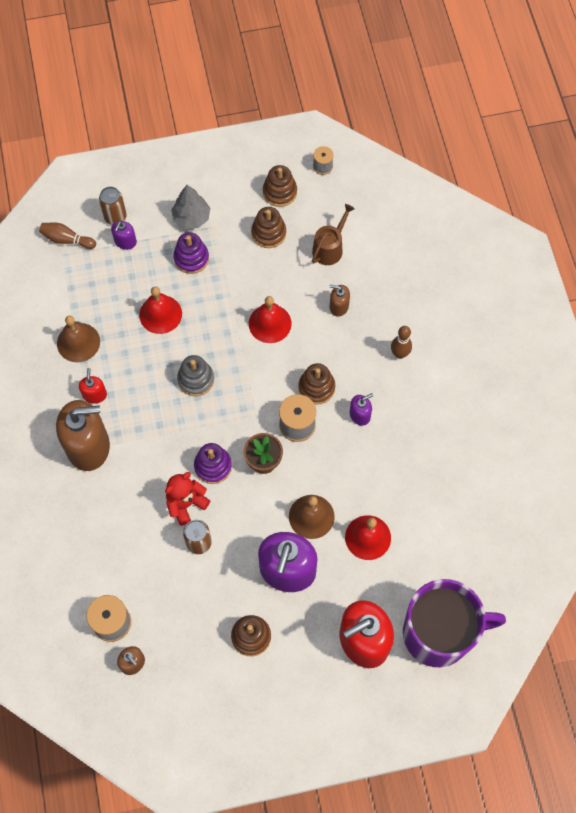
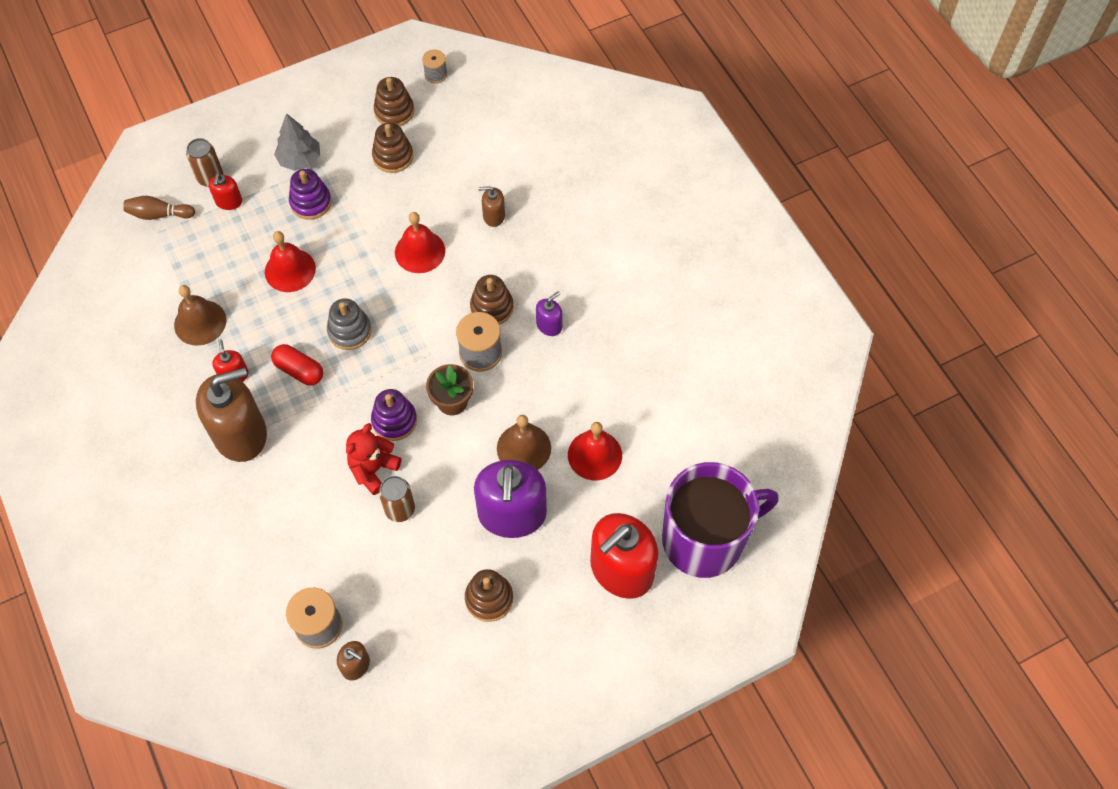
camera: 15 degrees left, 5 degrees down
purple soap dispenser [111,221,137,250] -> red soap dispenser [209,173,242,210]
brown watering can [312,204,355,265] -> none
brown bowling pin [391,326,412,359] -> none
none -> red capsule [271,344,323,386]

